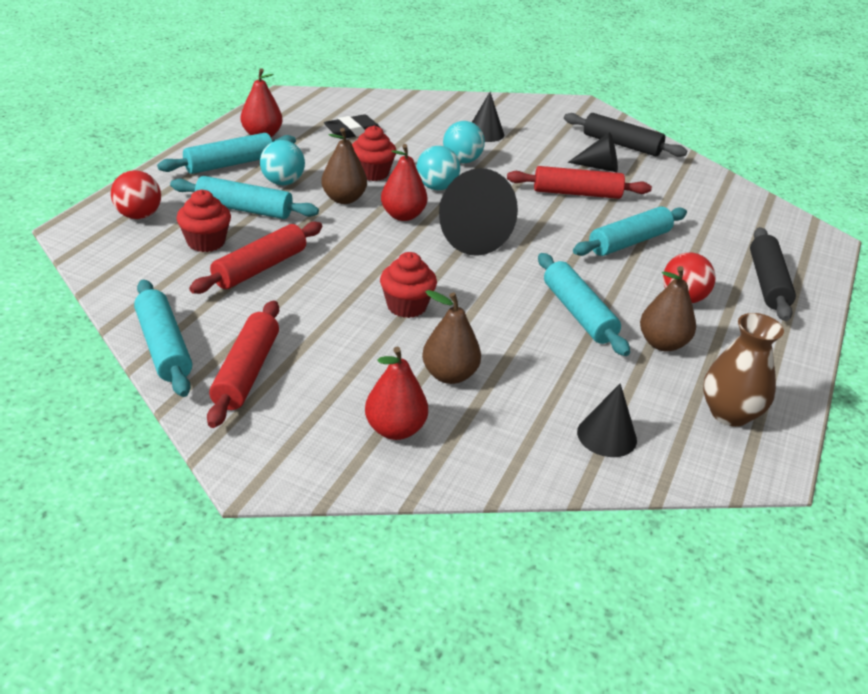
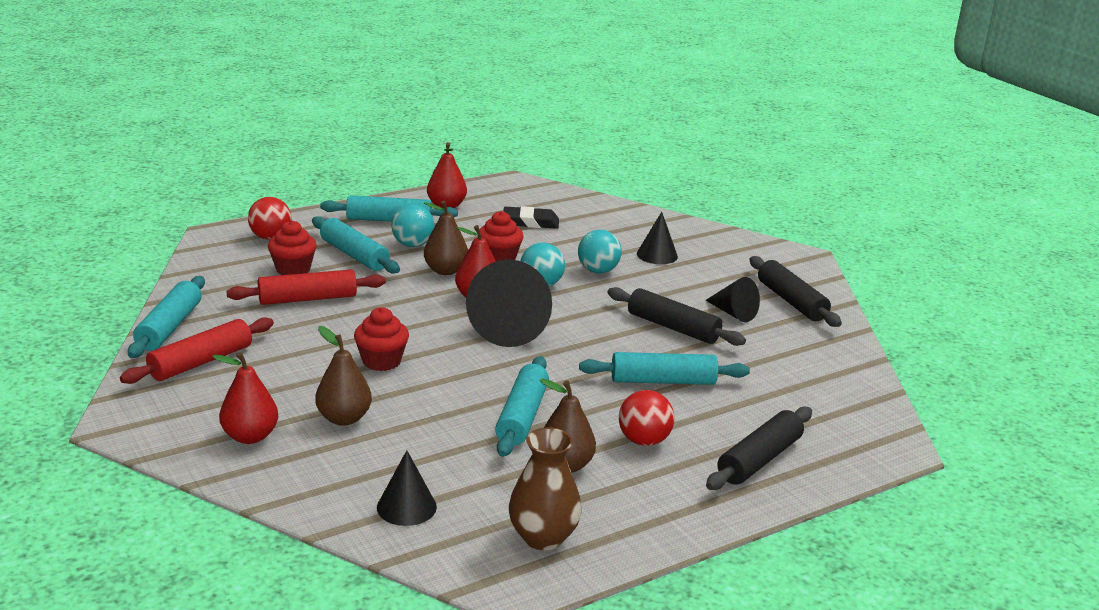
camera: 35 degrees right, 10 degrees down
red rolling pin [507,166,652,199] -> black rolling pin [607,287,746,346]

